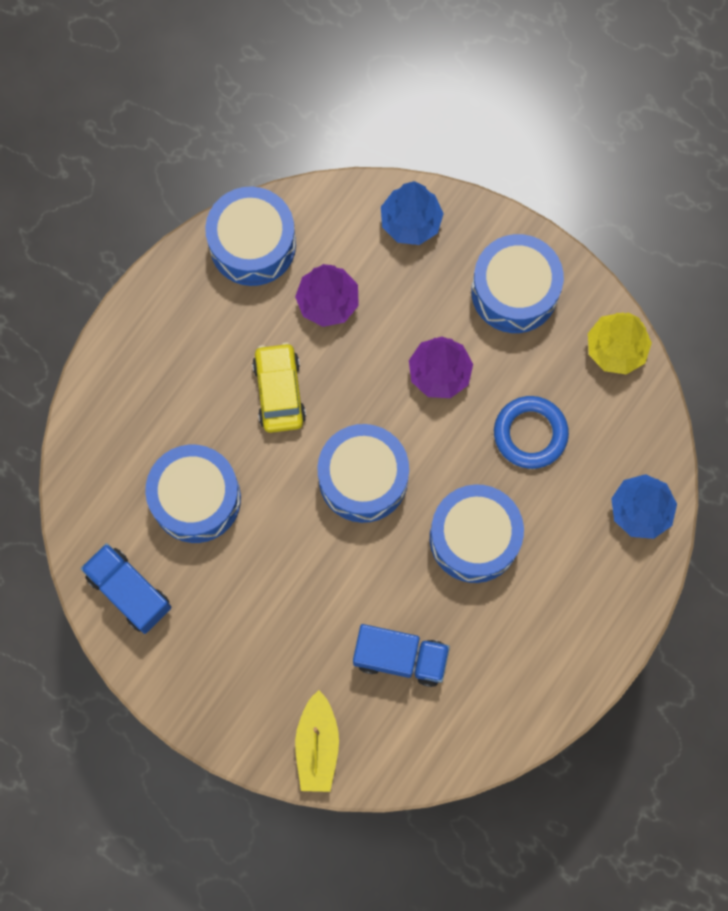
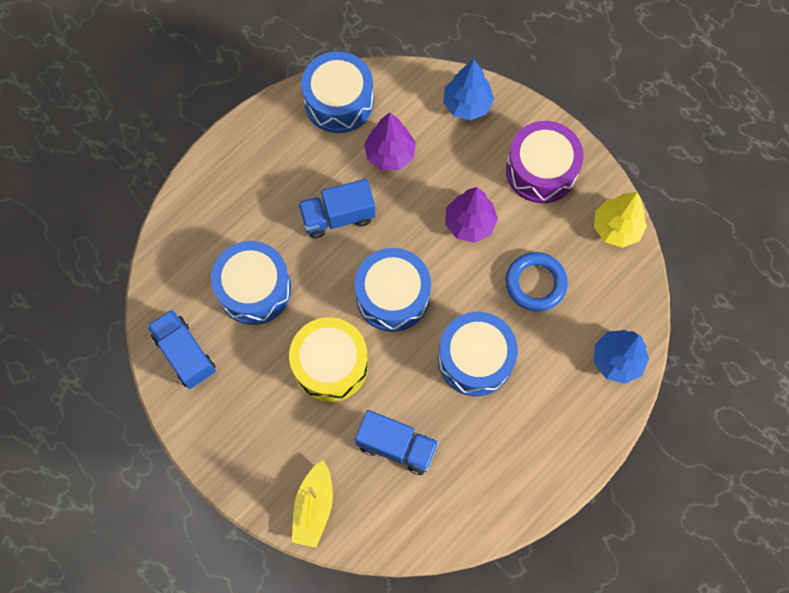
camera: 10 degrees right, 5 degrees down
yellow car [252,342,306,433] -> blue truck [298,179,375,239]
blue drum [471,234,564,333] -> purple drum [506,121,584,203]
none -> yellow drum [289,317,368,402]

